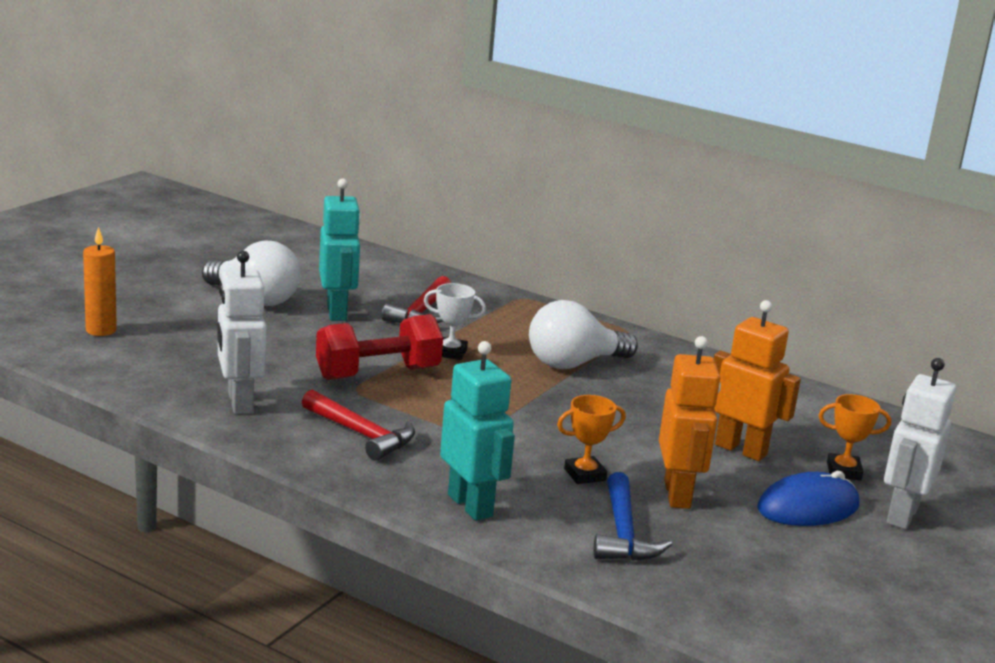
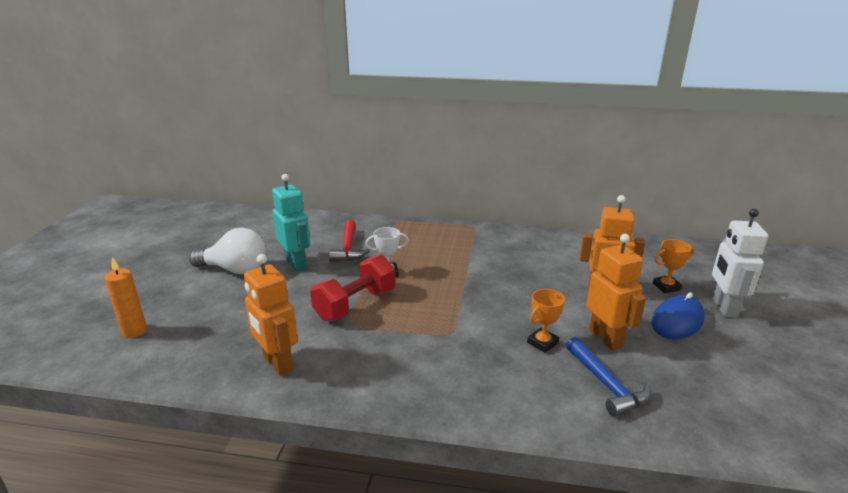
camera: 20 degrees left, 5 degrees up
white robot [217,251,267,414] -> orange robot [244,254,298,376]
red hammer [302,390,415,461] -> none
turquoise robot [440,341,515,521] -> none
white light bulb [529,300,638,369] -> none

